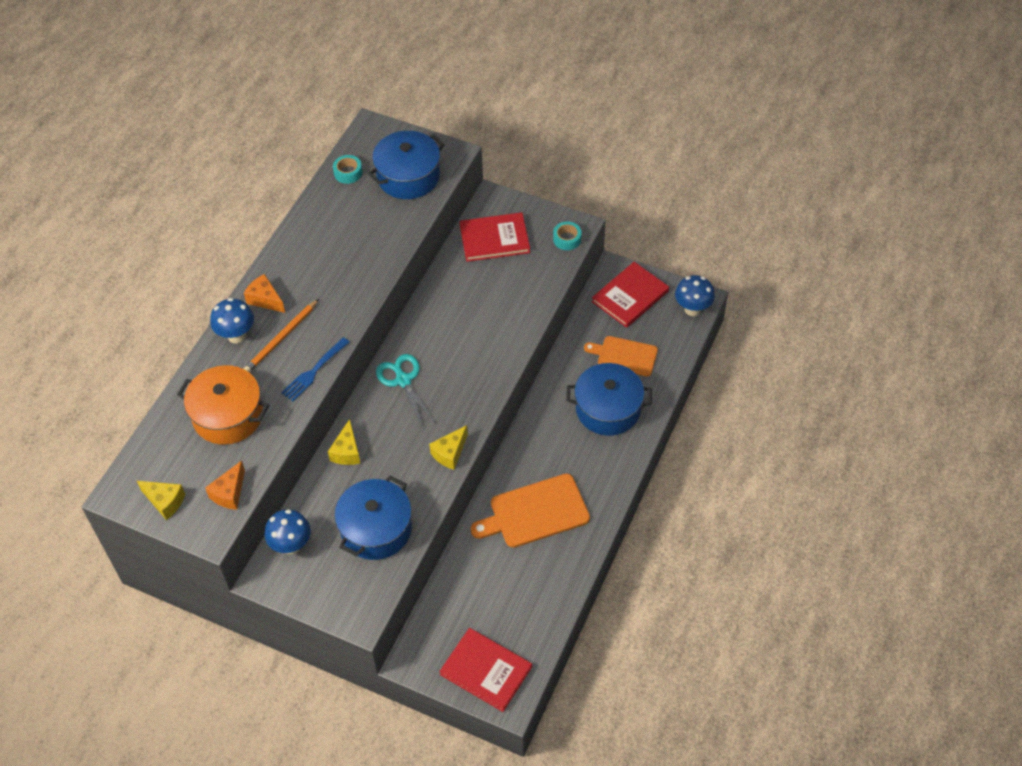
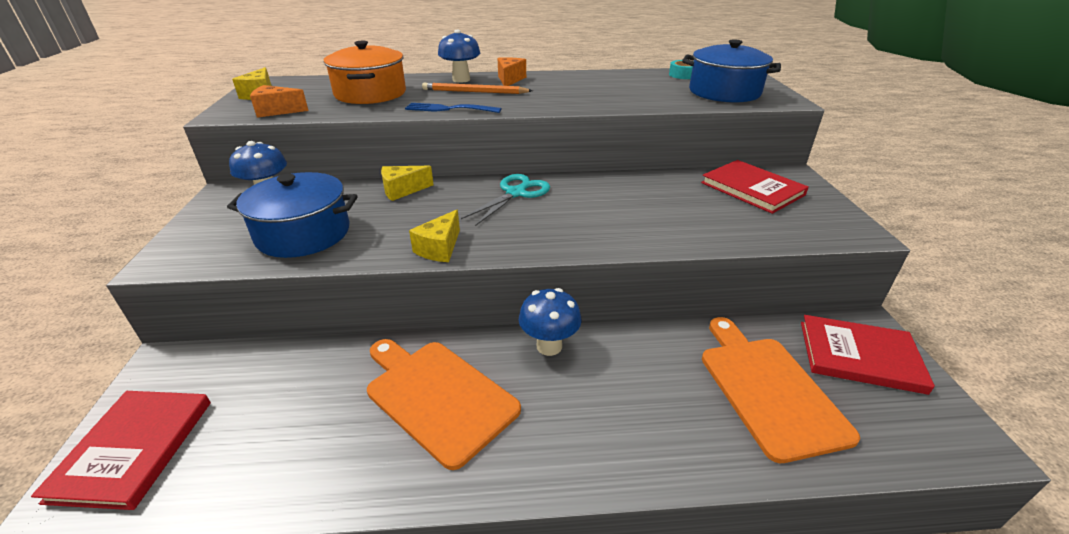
camera: 60 degrees right, 20 degrees down
yellow cheese [429,425,468,470] -> yellow cheese turned 75 degrees counterclockwise [409,210,460,262]
turquoise tape [553,222,582,250] -> none
blue pot [566,363,652,436] -> none
orange cutting board [584,336,658,376] -> orange cutting board [702,317,860,463], size x1.51
blue mushroom [675,275,715,316] -> blue mushroom moved to [519,288,582,356]

